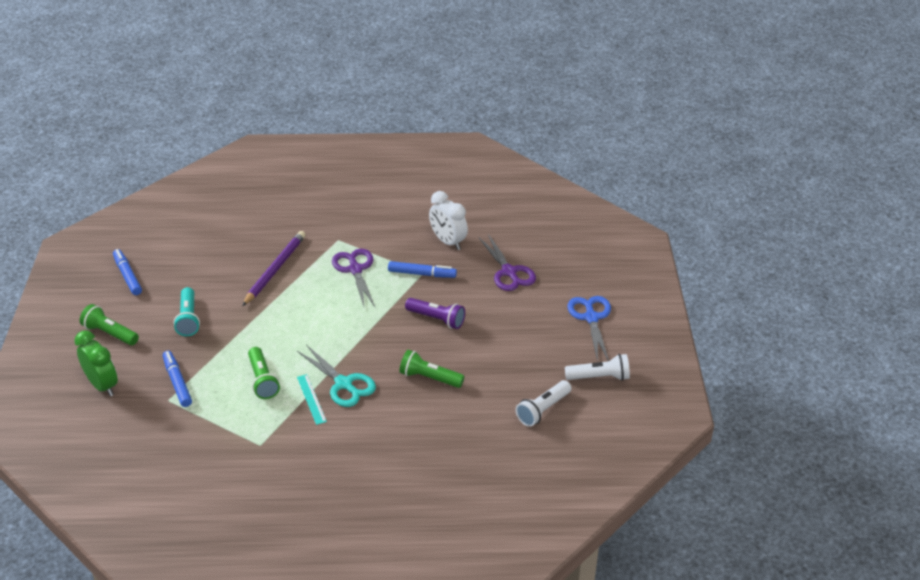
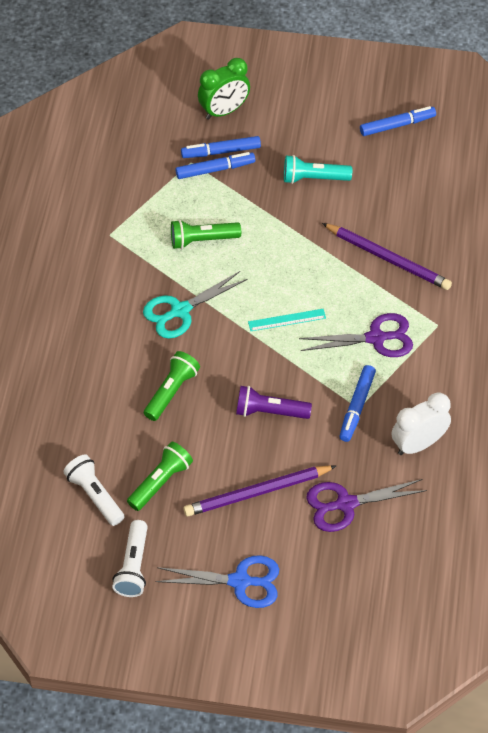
camera: 100 degrees right, 15 degrees up
green flashlight [80,304,139,345] -> green flashlight moved to [127,442,193,511]
turquoise ruler [297,374,327,425] -> turquoise ruler moved to [248,309,326,331]
purple flashlight [405,298,465,329] -> purple flashlight turned 60 degrees clockwise [236,386,312,419]
none -> blue marker [181,136,261,158]
none -> purple pencil [183,465,336,516]

